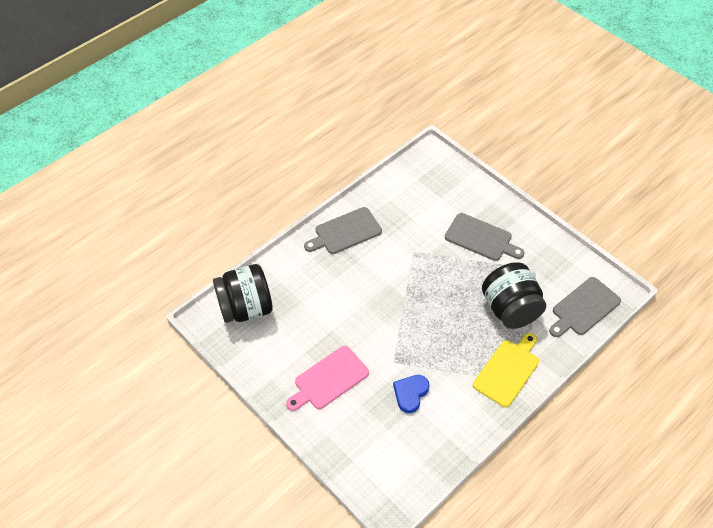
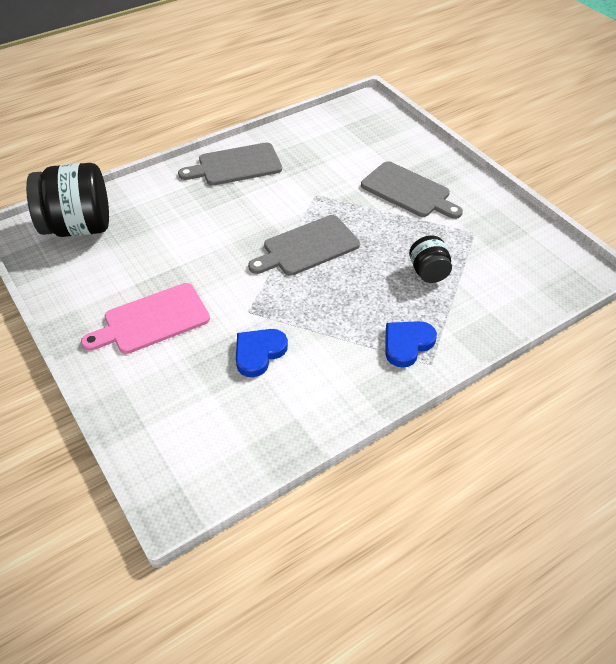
camera: 10 degrees right, 5 degrees down
yellow cutting board [473,333,539,407] -> blue heart [385,321,437,368]
black jar [482,262,546,329] -> black jar [409,236,452,283], size x0.51
grey cutting board [549,277,621,337] -> grey cutting board moved to [248,215,360,276]

